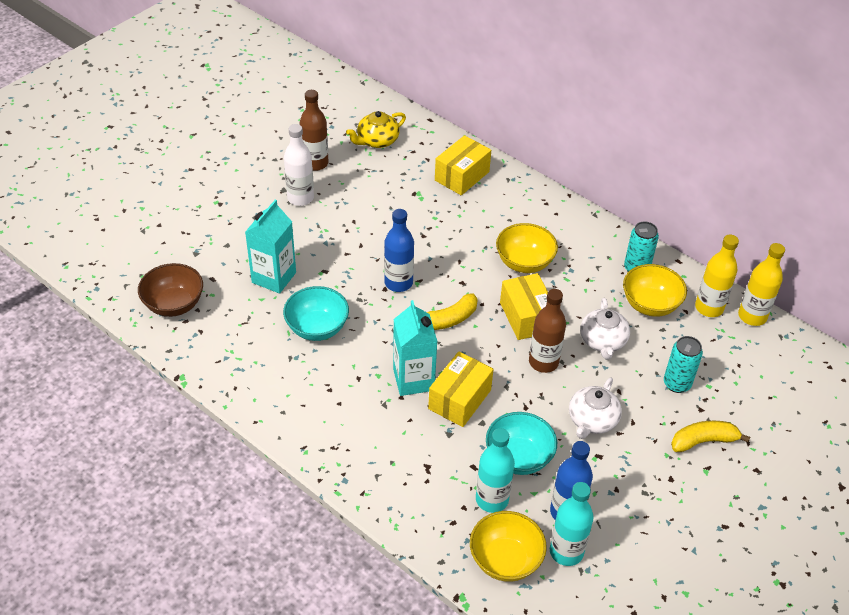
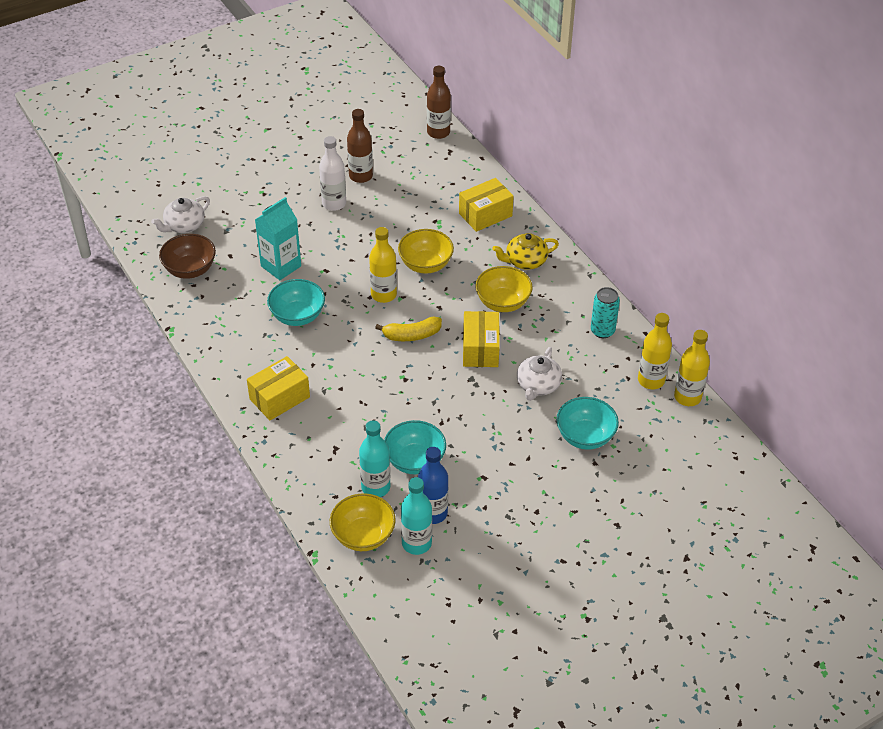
camera: 20 degrees right, 0 degrees up
yellow teapot [346,111,406,148] -> yellow teapot moved to [492,233,559,270]
blue bottle [384,209,414,292] -> yellow bottle [369,227,397,303]
turquoise carton [393,300,438,396] -> none
yellow box [428,351,494,427] -> yellow box moved to [247,356,310,420]
brown bottle [529,289,566,373] -> brown bottle moved to [427,66,451,139]
white teapot [569,378,622,439] -> white teapot moved to [151,196,210,233]
yellow bowl [623,264,687,317] -> yellow bowl moved to [398,229,454,273]
turquoise can [664,336,703,393] -> turquoise bowl [556,397,619,450]
yellow banana [671,421,750,452] -> none

